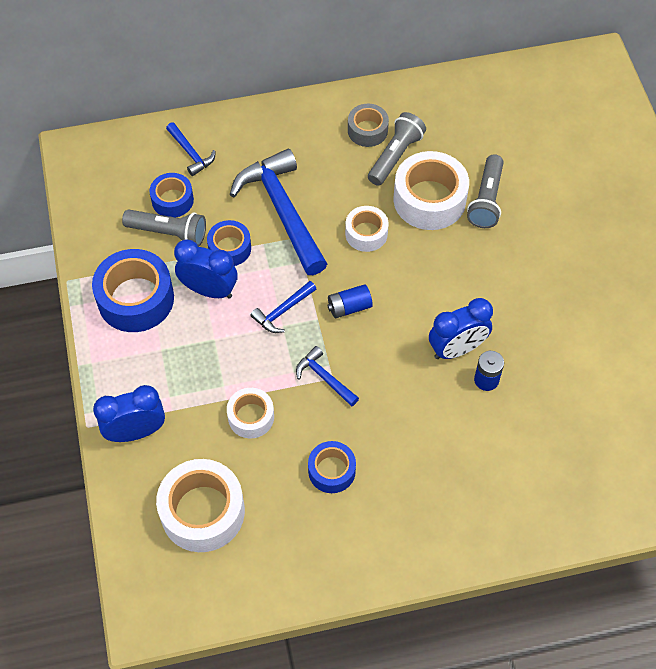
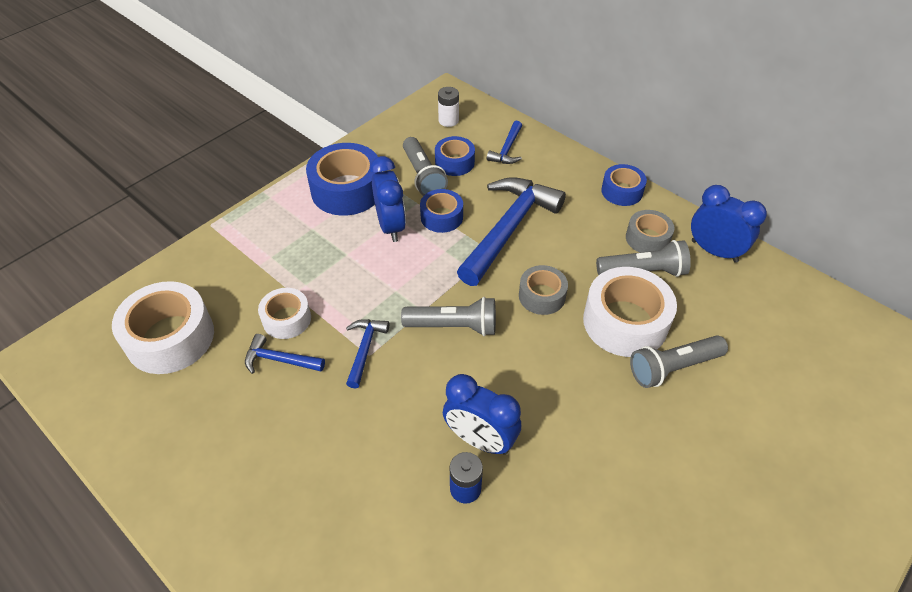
camera: 55 degrees right, 10 degrees down
blue clock [93,385,165,442] -> blue clock moved to [691,185,767,263]
blue hammer [250,281,316,333] -> blue hammer moved to [245,334,325,374]
blue tape [308,441,356,493] -> blue tape moved to [601,164,647,206]
blue battery [327,284,373,318] -> grey flashlight [401,297,496,336]
white tape [345,206,389,252] -> grey tape [519,265,568,315]
none -> white battery [438,87,459,127]

